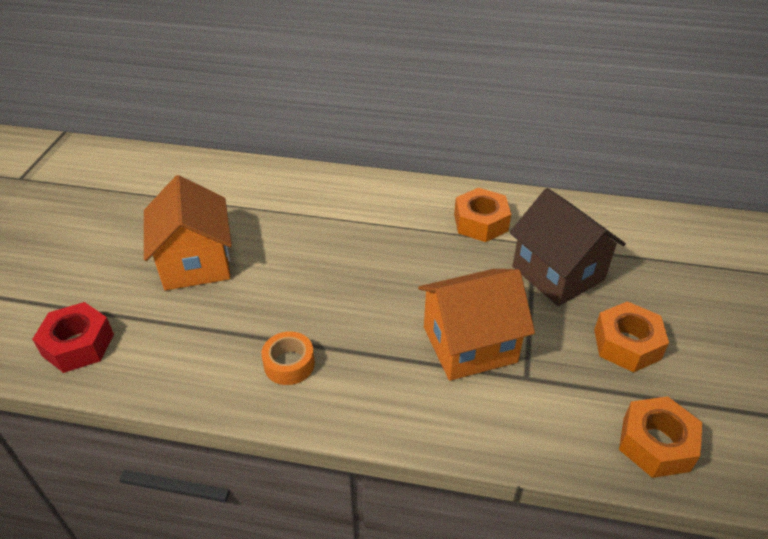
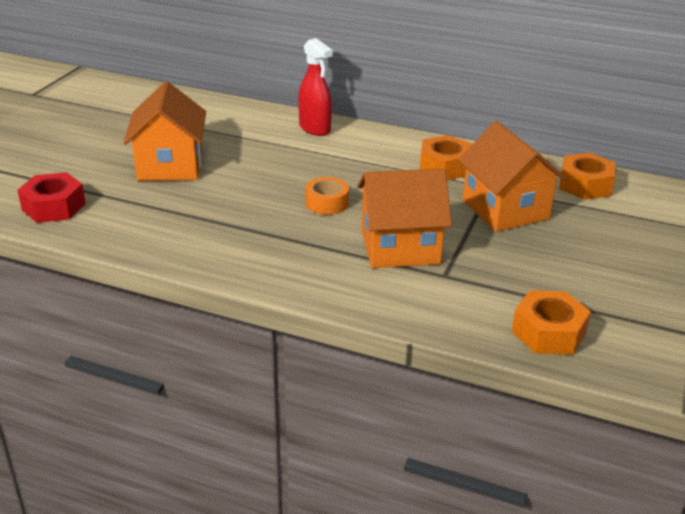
camera: 10 degrees right, 10 degrees down
orange tape [261,332,315,385] -> orange tape moved to [305,177,349,215]
brown house [510,188,626,306] -> orange house [458,121,566,232]
orange nut [594,301,669,372] -> orange nut moved to [559,153,616,200]
none -> red spray bottle [298,38,333,136]

